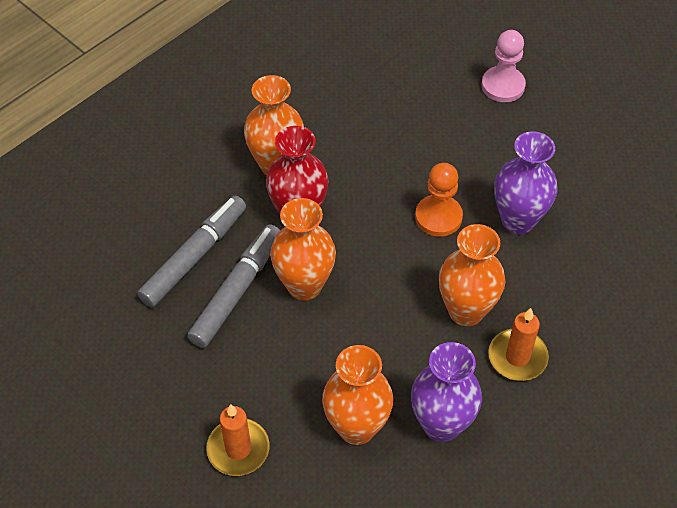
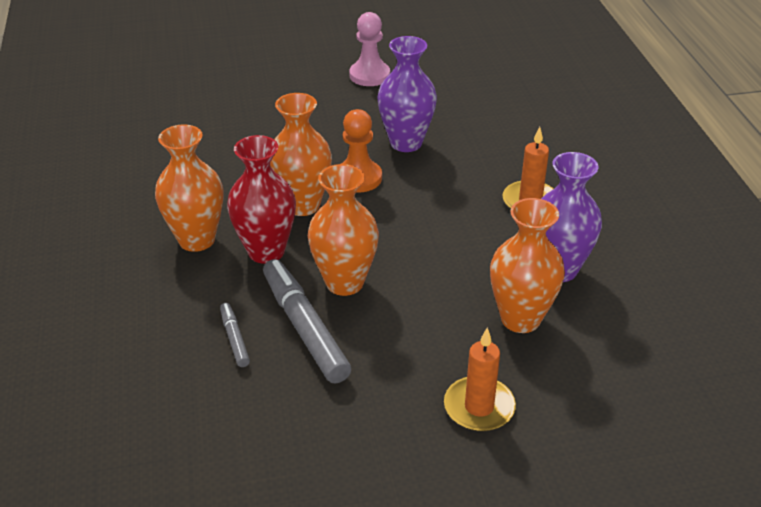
camera: 55 degrees left, 15 degrees down
grey marker [137,196,246,307] -> grey marker [220,303,250,367], size x0.49
orange vase [439,224,505,326] -> orange vase moved to [270,93,332,216]
pink pawn [481,30,526,102] -> pink pawn moved to [349,12,390,86]

